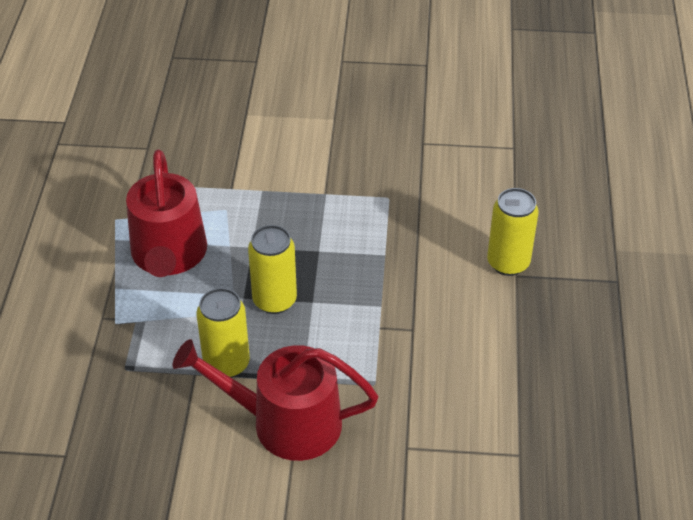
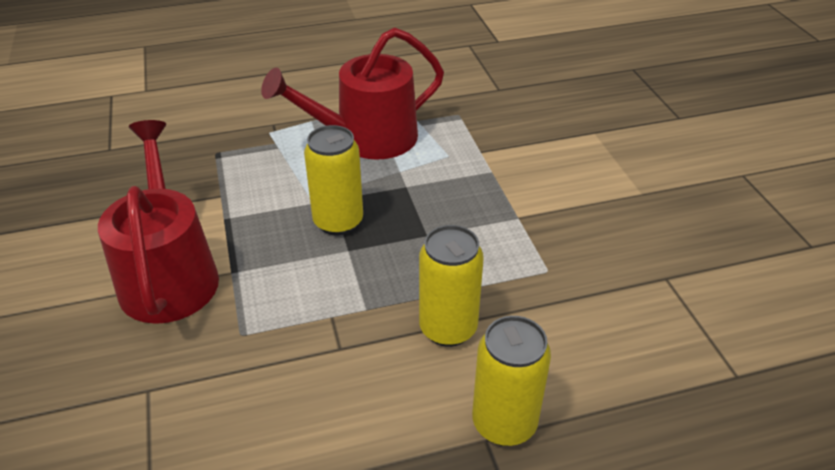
camera: 70 degrees right, 5 degrees down
yellow can [197,288,250,378] -> yellow can moved to [419,225,484,347]

